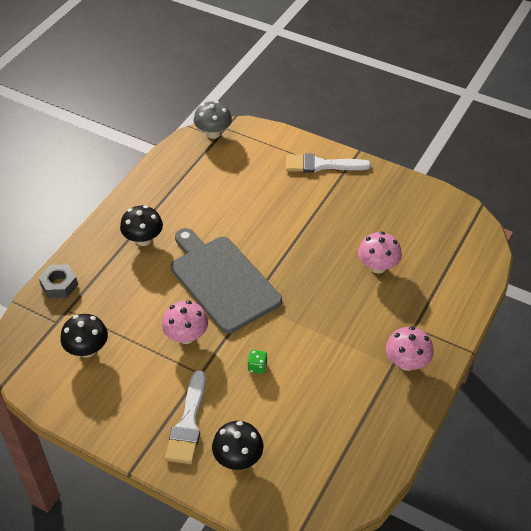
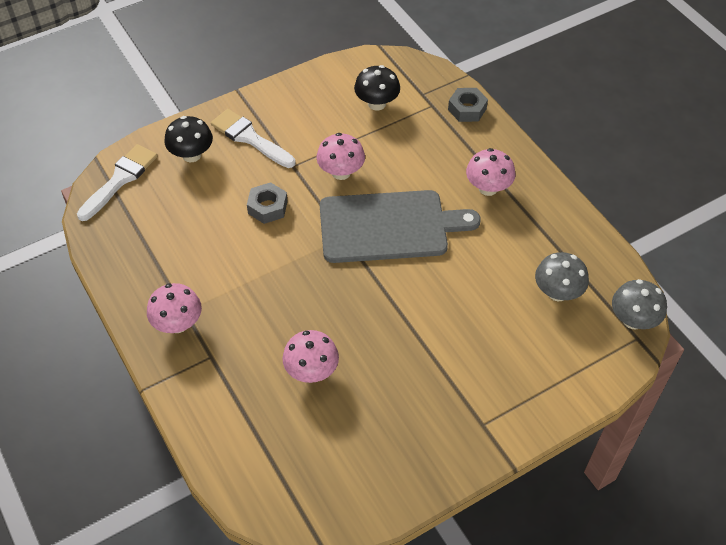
camera: 120 degrees right, 5 degrees up
black mushroom [120,205,163,246] -> pink mushroom [466,148,515,196]
green dice [248,350,268,374] -> grey nut [247,182,288,224]
white brush [286,153,371,173] -> white brush moved to [77,144,157,221]
none -> grey mushroom [535,252,589,302]

